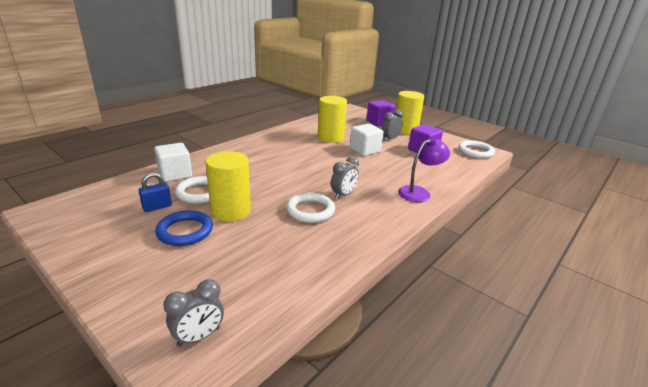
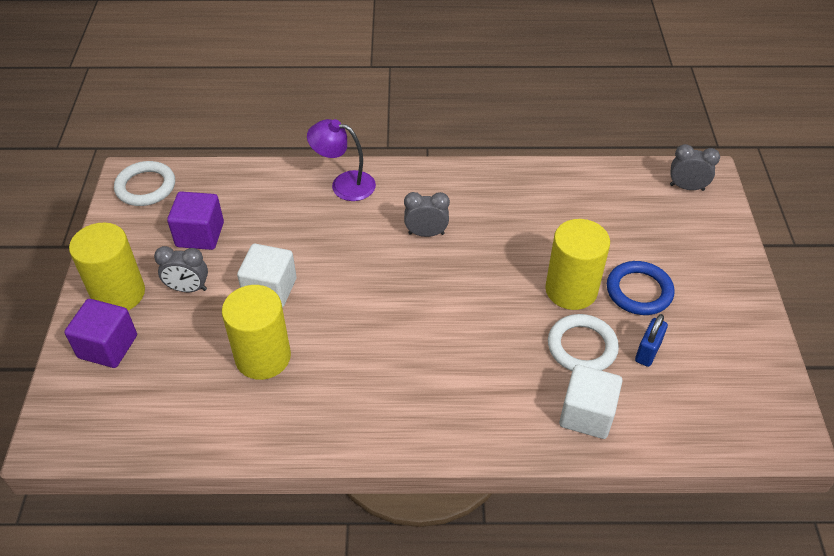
camera: 130 degrees left, 20 degrees up
blue padlock [139,173,172,212] -> blue padlock turned 75 degrees counterclockwise [635,314,668,367]
white ring [286,193,335,223] -> none

